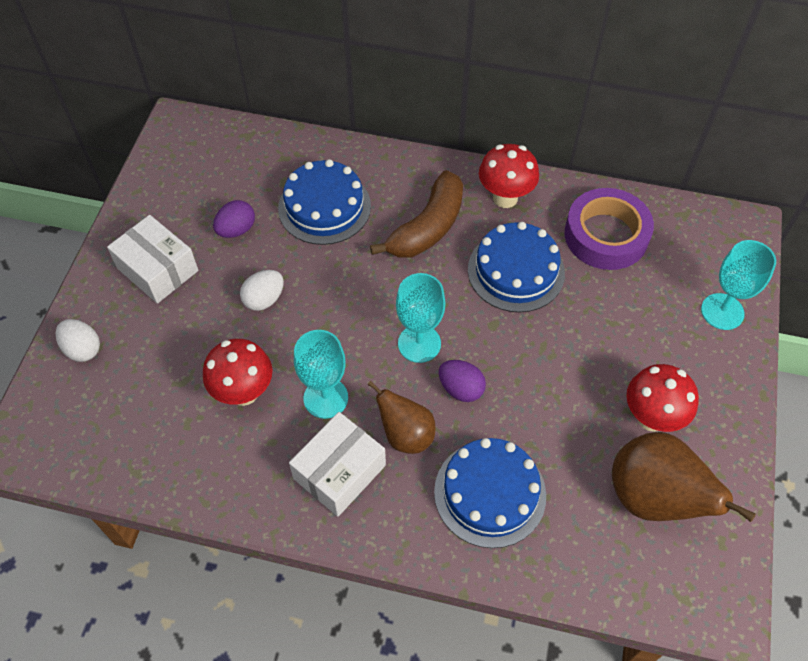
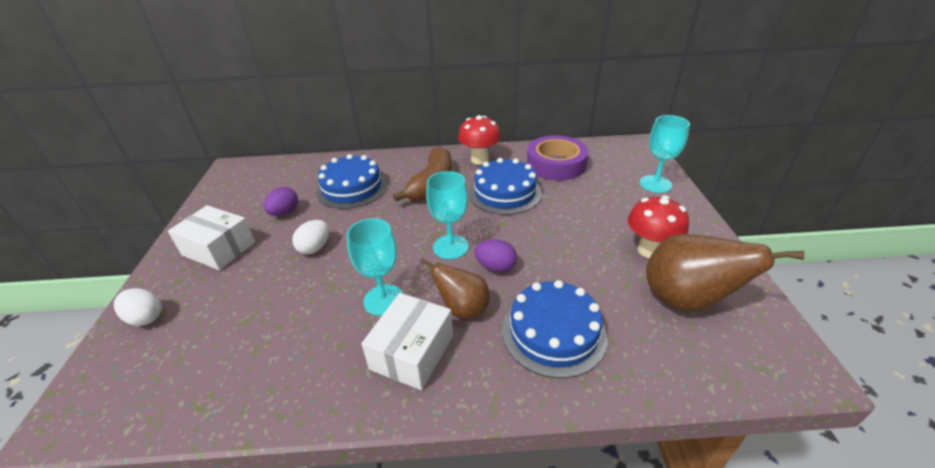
camera: 15 degrees left, 20 degrees down
red mushroom [203,339,273,406] -> none

